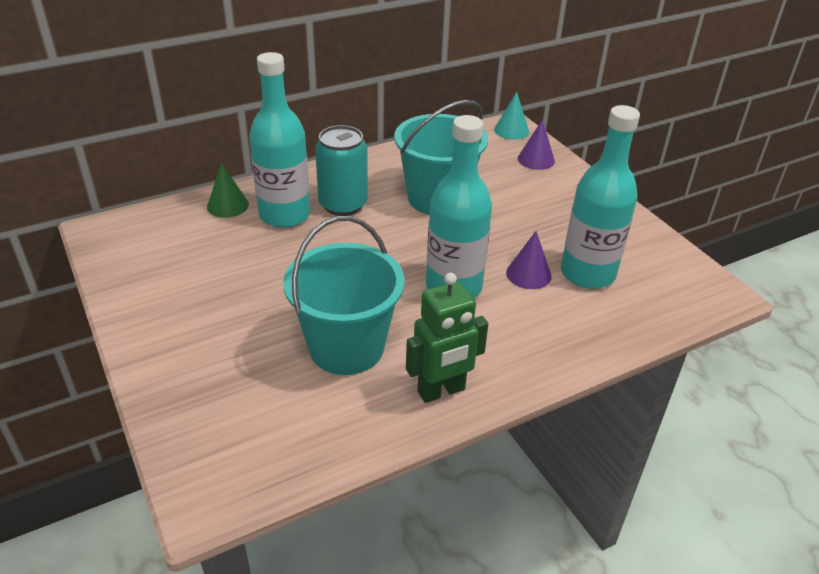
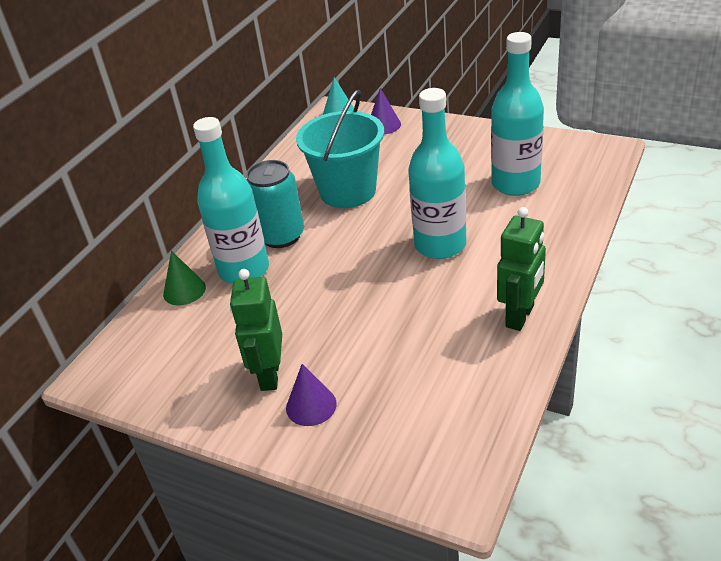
camera: 30 degrees left, 0 degrees up
turquoise bucket [283,216,405,375] -> none
purple cone [506,231,552,289] -> purple cone moved to [286,364,337,426]
none -> green robot [230,269,282,391]

